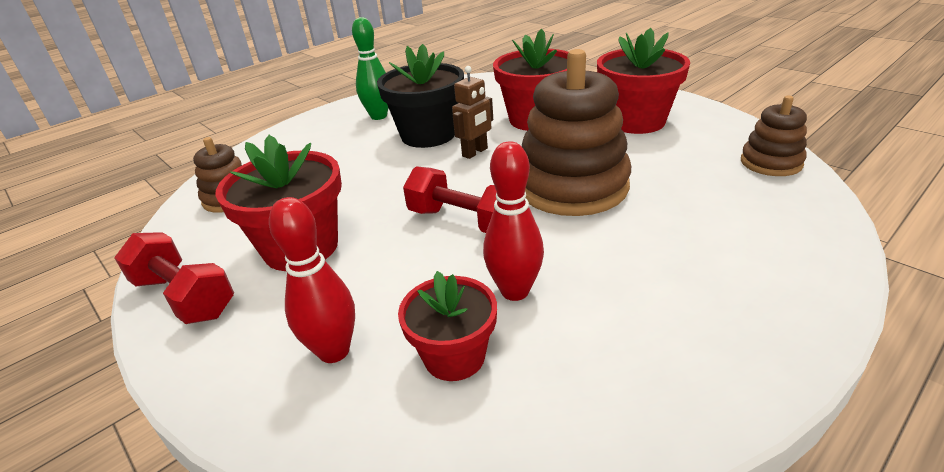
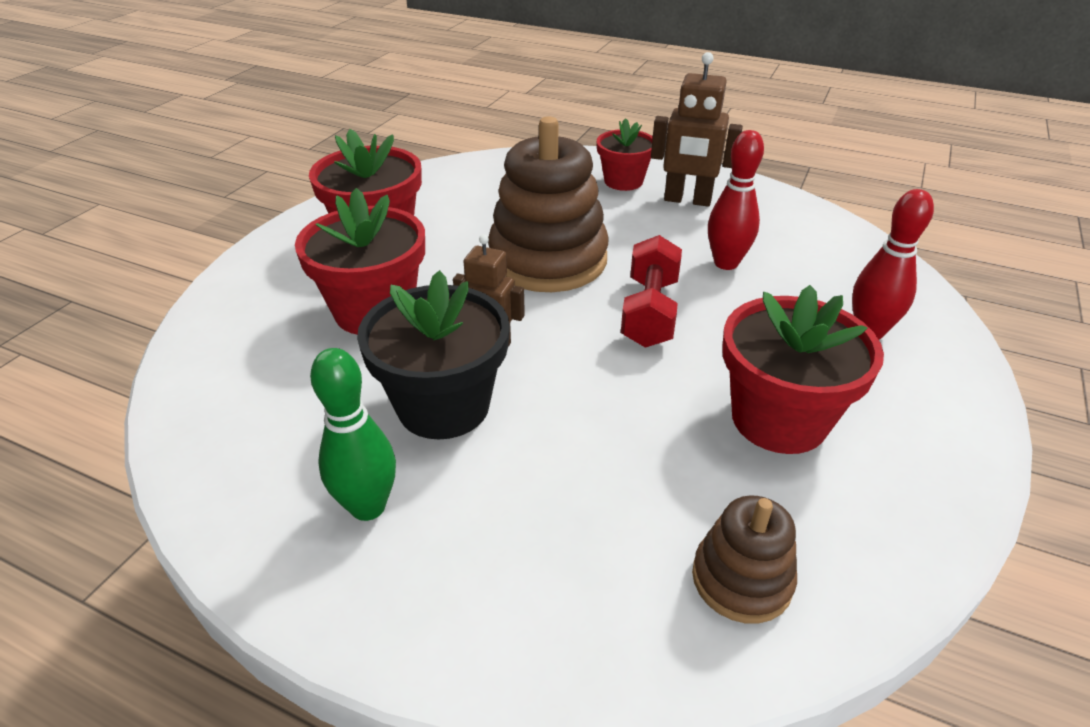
camera: 115 degrees left, 5 degrees up
red dumbbell [114,232,234,324] -> none
red flower pot [398,271,497,381] -> red flower pot moved to [597,118,653,191]
brown stacking toy [741,96,807,176] -> none
none -> brown robot [651,52,743,207]

